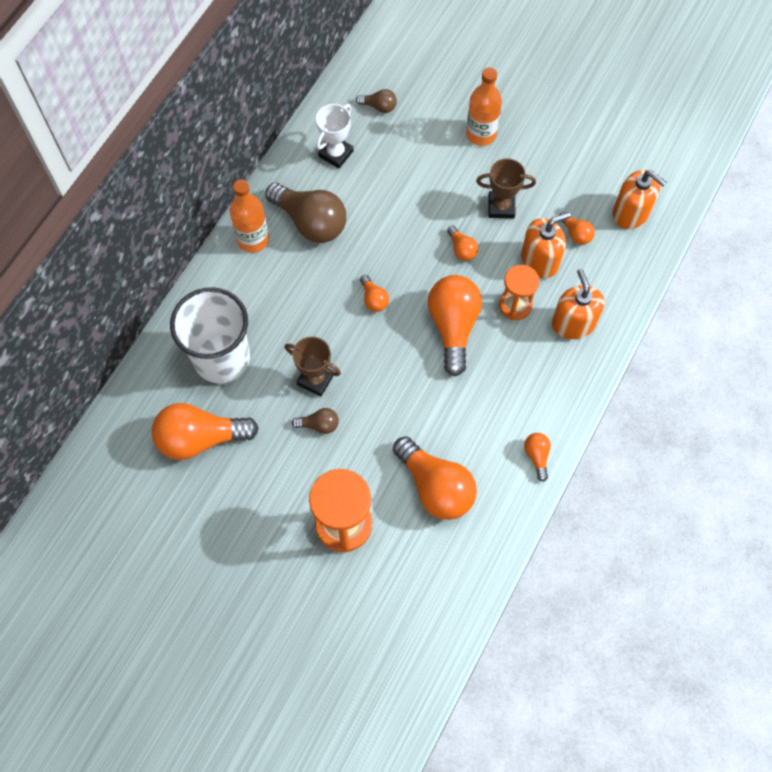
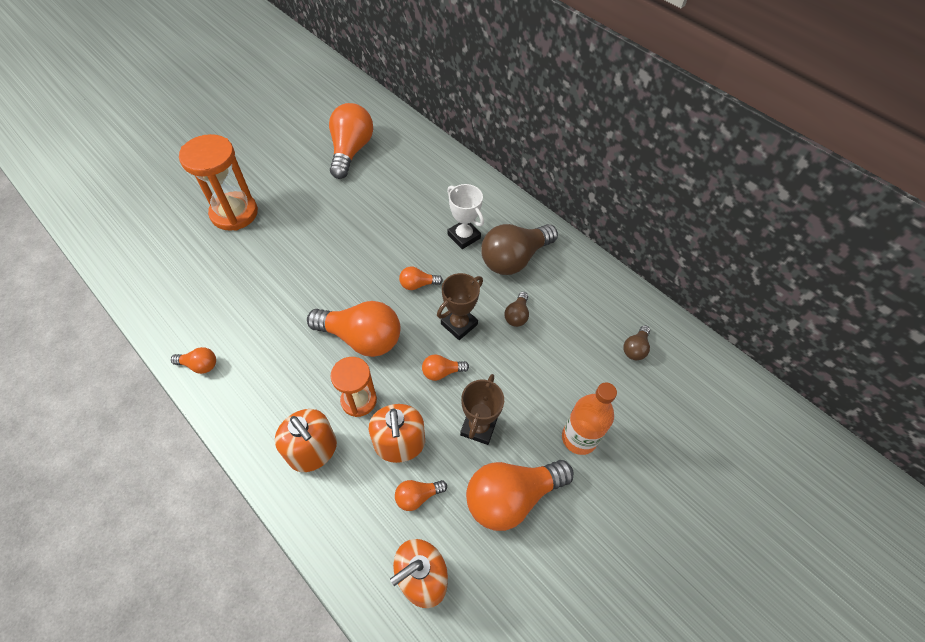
camera: 105 degrees right, 10 degrees down
white cup [170,287,250,384] -> none
orange bottle [230,179,269,253] -> none
brown trophy [285,336,341,397] -> brown trophy moved to [437,273,483,340]
brown light bulb [292,408,339,434] -> brown light bulb moved to [504,292,529,327]
white trophy [316,104,353,169] -> white trophy moved to [447,184,484,249]
orange light bulb [393,436,477,520] -> orange light bulb moved to [466,460,574,531]
orange soap dispenser [552,269,605,339] -> orange soap dispenser turned 45 degrees clockwise [275,409,337,472]

